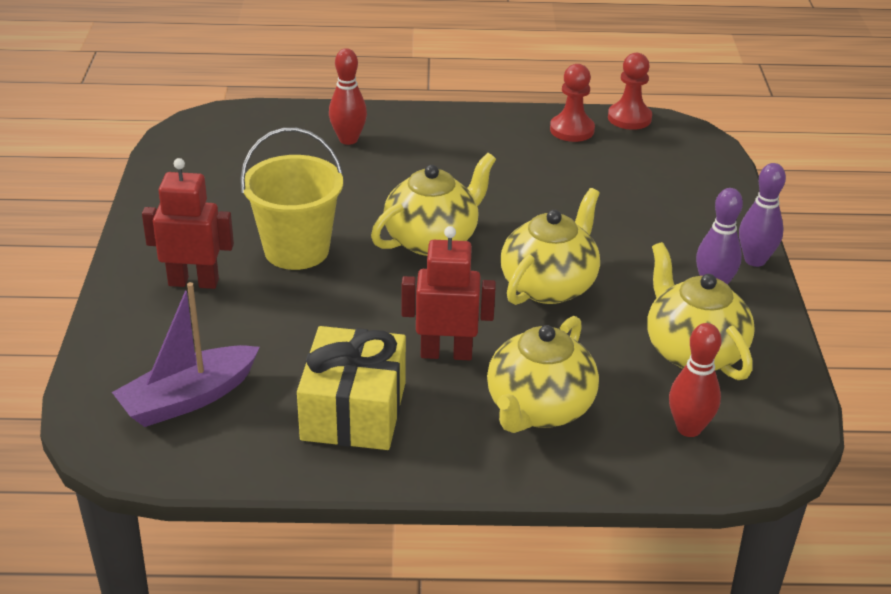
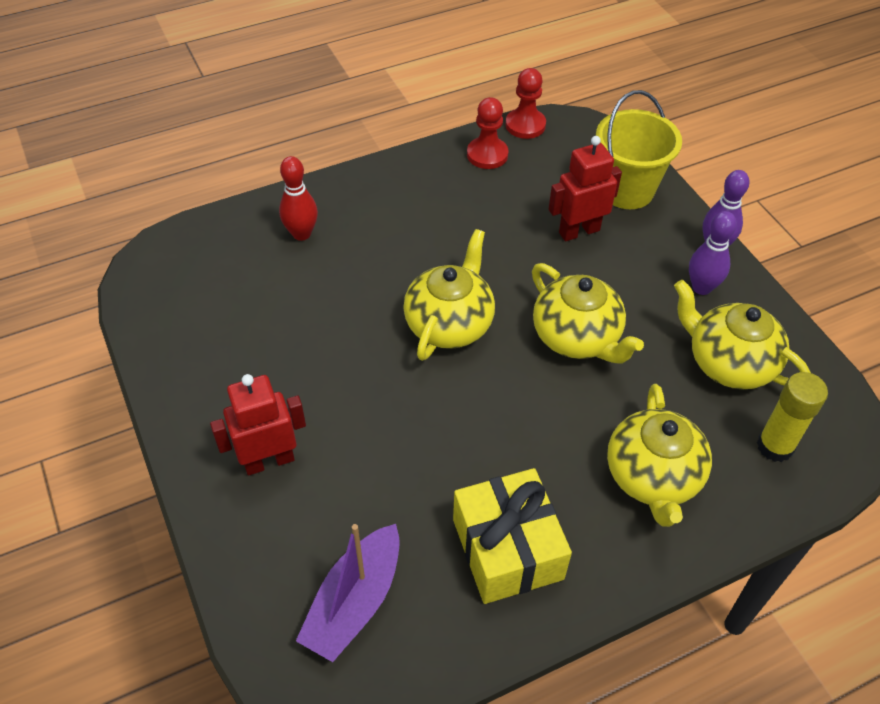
camera: 25 degrees left, 15 degrees up
yellow bucket [240,128,343,270] -> yellow bucket moved to [596,90,682,209]
red robot [402,226,496,360] -> red robot moved to [549,136,622,241]
yellow teapot [501,188,600,305] -> yellow teapot turned 135 degrees clockwise [532,263,644,364]
red bowling pin [669,323,721,437] -> yellow glue stick [757,372,828,462]

